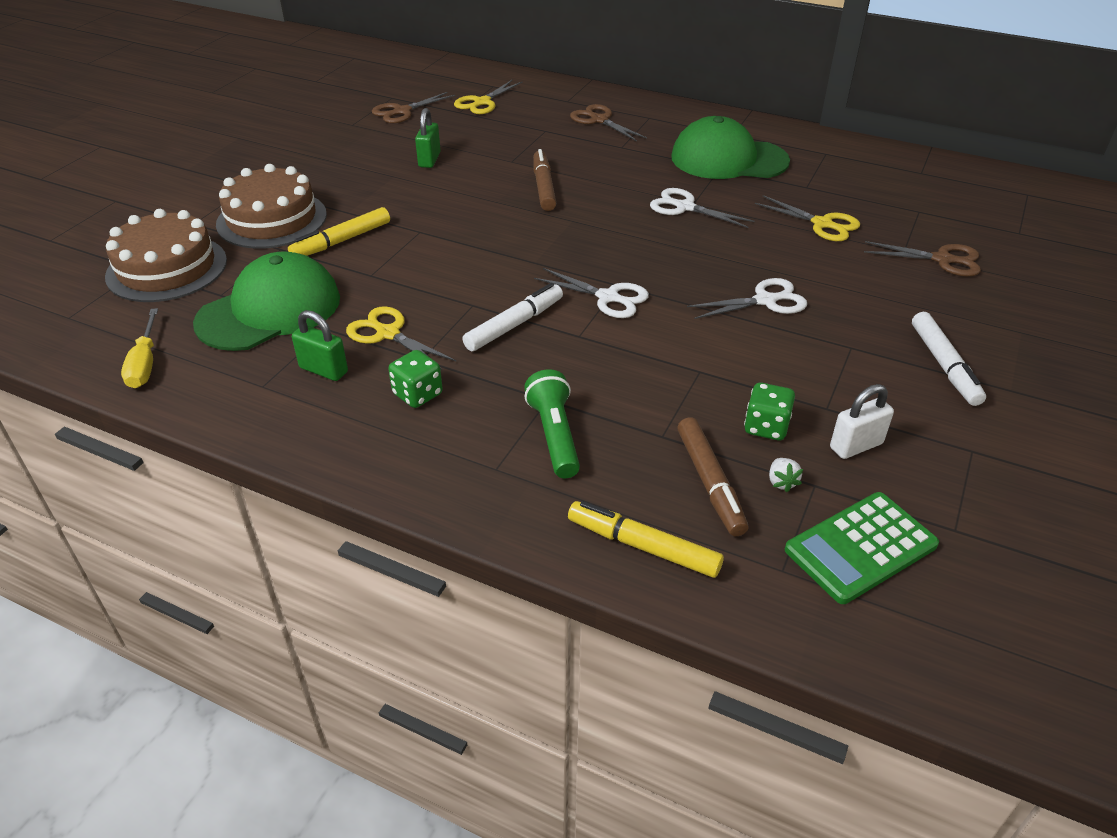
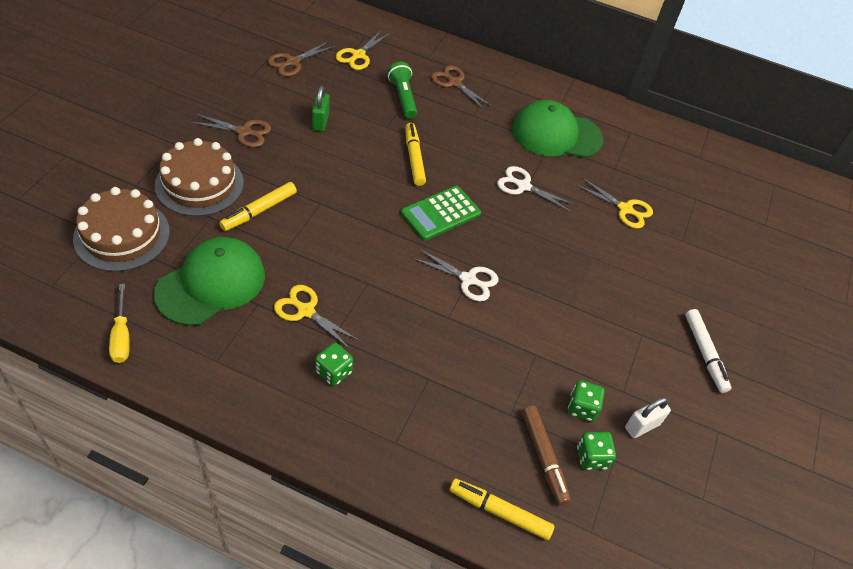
camera: 10 degrees left, 10 degrees up
green padlock [292,310,348,381] -> none
white marker [462,283,563,351] -> none
green flashlight [524,369,580,478] -> green flashlight moved to [388,62,417,119]
brown marker [533,149,556,211] -> yellow marker [405,123,426,186]
white scissors [687,278,807,319] -> none
white strawberry [769,458,803,493] -> green dice [577,432,616,470]
green calculator [785,492,939,604] -> green calculator moved to [401,186,481,241]
brown scissors [864,241,981,277] -> brown scissors moved to [190,113,271,147]

